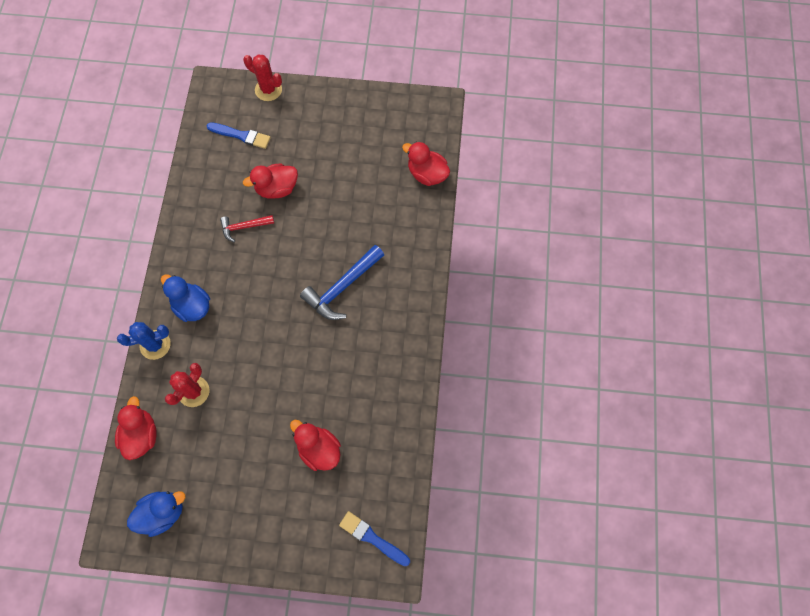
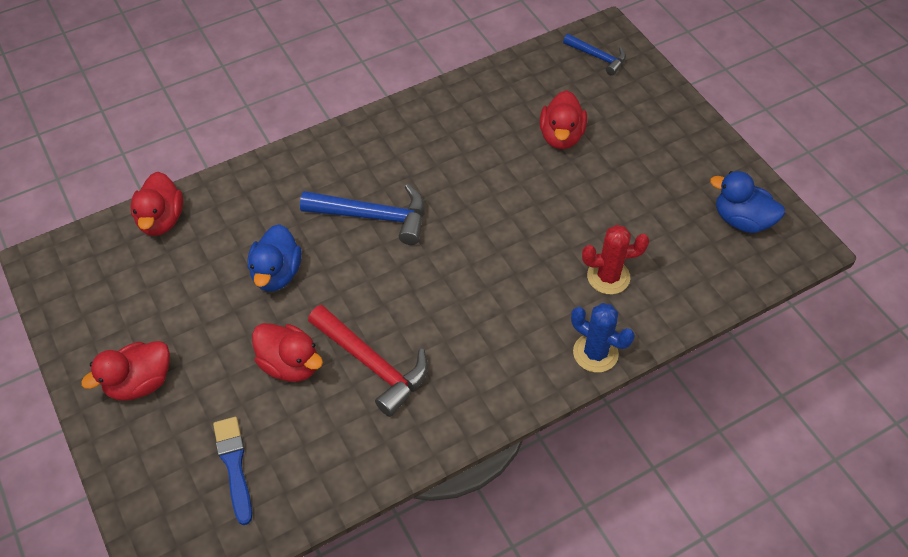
camera: 125 degrees left, 15 degrees down
red duck [115,396,157,460] -> red duck moved to [81,341,170,401]
blue duck [161,274,210,322] -> blue duck moved to [248,224,302,292]
red hammer [220,215,274,242] -> red hammer [308,305,428,417], size x1.69
red cactus [243,54,282,101] -> none
blue brush [339,511,410,566] -> blue hammer [563,34,626,75]

